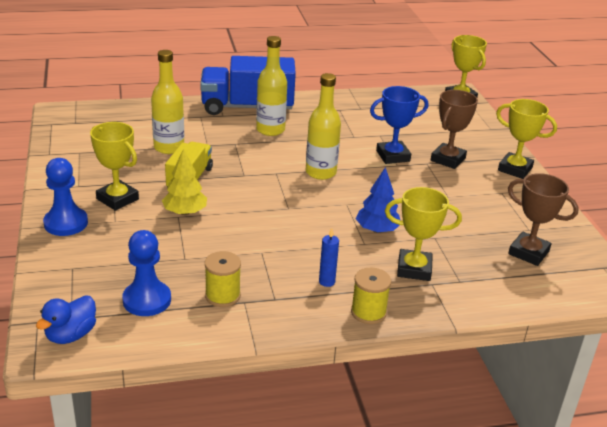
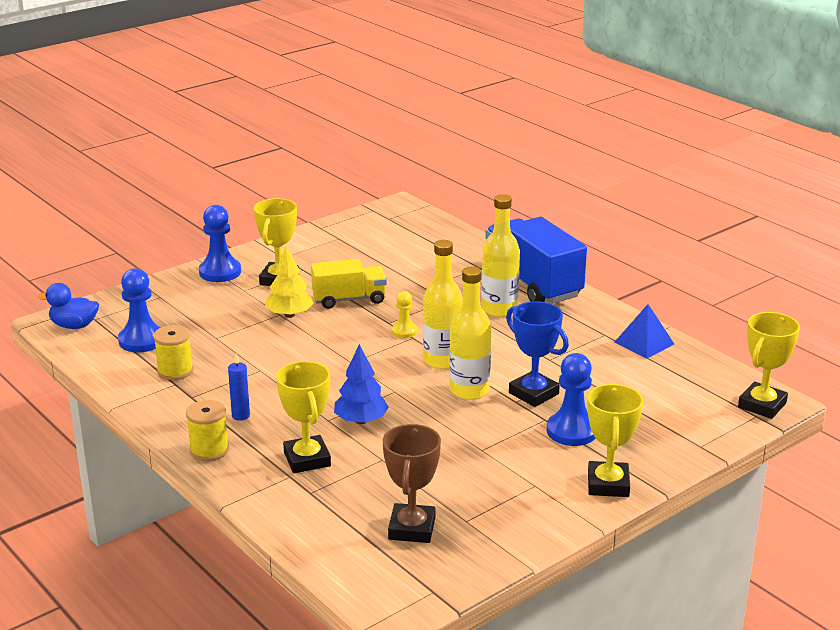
camera: 65 degrees right, 5 degrees down
yellow bottle [151,50,184,154] -> yellow bottle moved to [449,266,491,400]
brown trophy [431,90,478,169] -> blue pawn [547,353,596,446]
none -> yellow pawn [392,291,417,338]
none -> blue pyramid [614,304,674,359]

